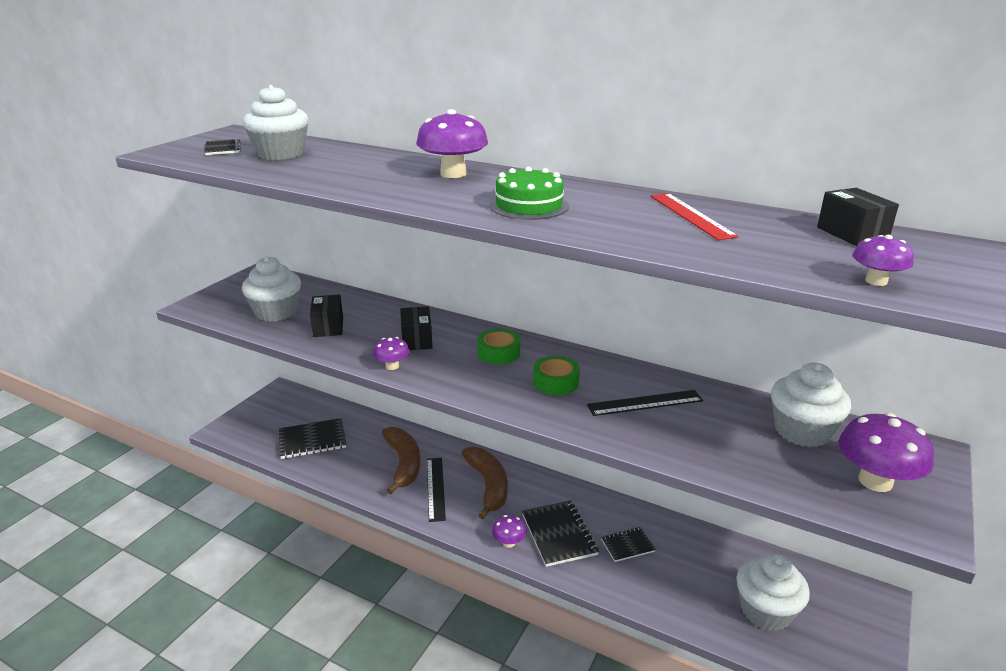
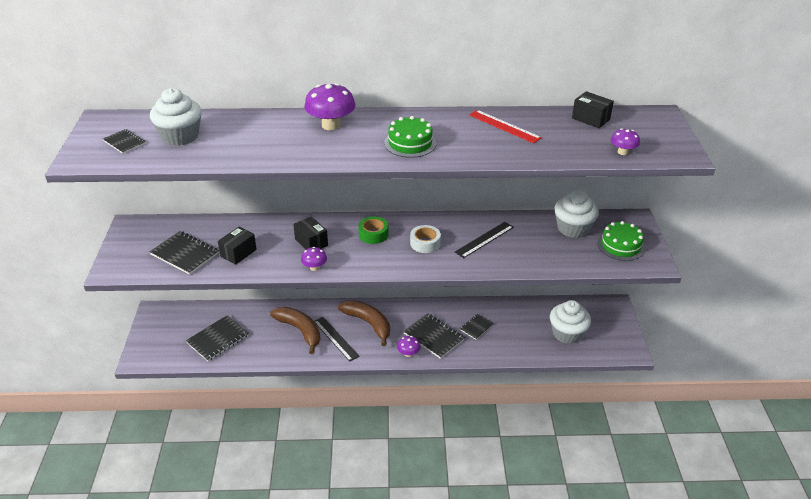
camera: 30 degrees left, 10 degrees up
white cupcake [242,256,301,322] -> black notebook [149,231,219,275]
black box [310,295,343,337] -> black box turned 75 degrees clockwise [218,227,257,265]
green tape [533,356,580,395] -> white tape [410,225,441,253]
purple mushroom [839,413,934,492] -> green cake [597,221,645,261]

